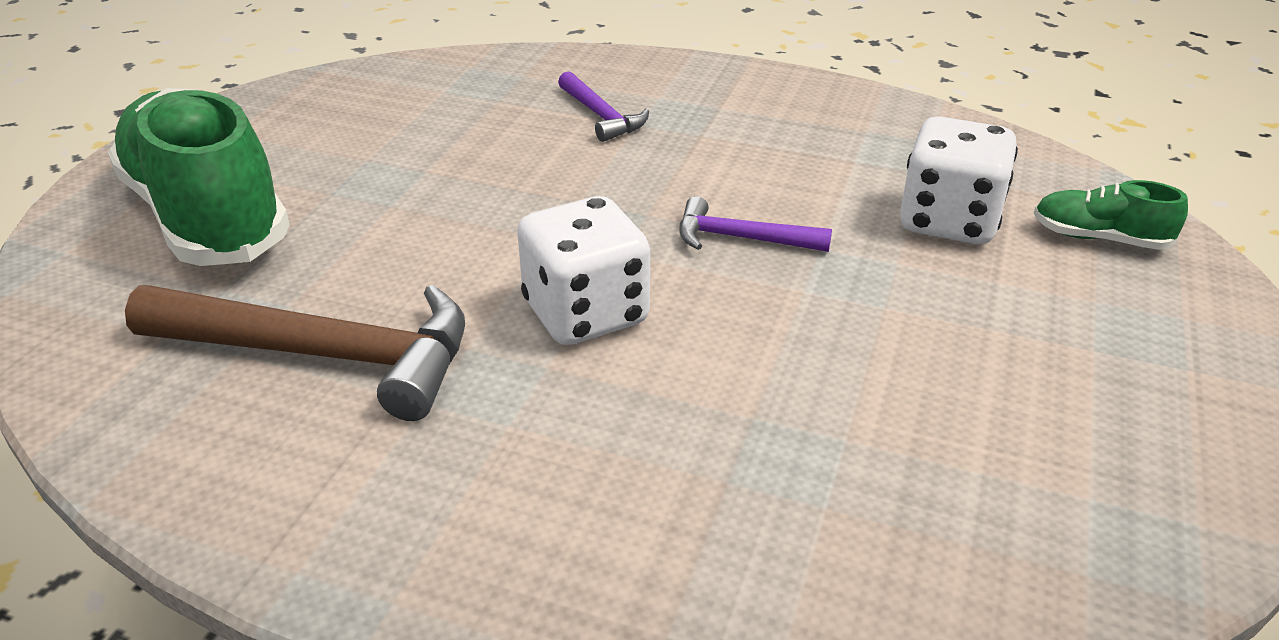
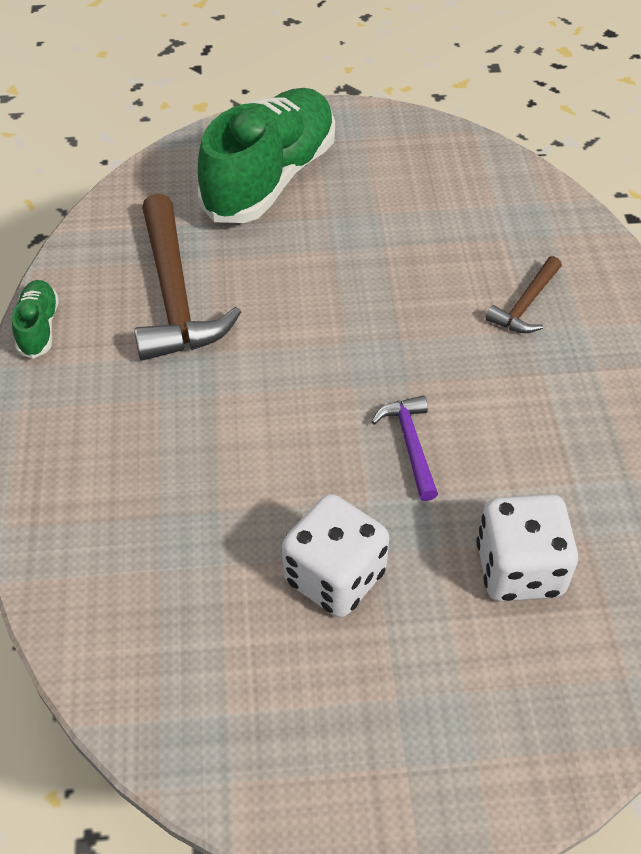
camera: 65 degrees right, 15 degrees up
white dice [517,196,650,345] -> white dice moved to [282,494,389,617]
purple hammer [558,71,649,142] -> brown hammer [486,256,562,333]
green shoe [1034,180,1188,250] -> green shoe moved to [12,280,59,359]

